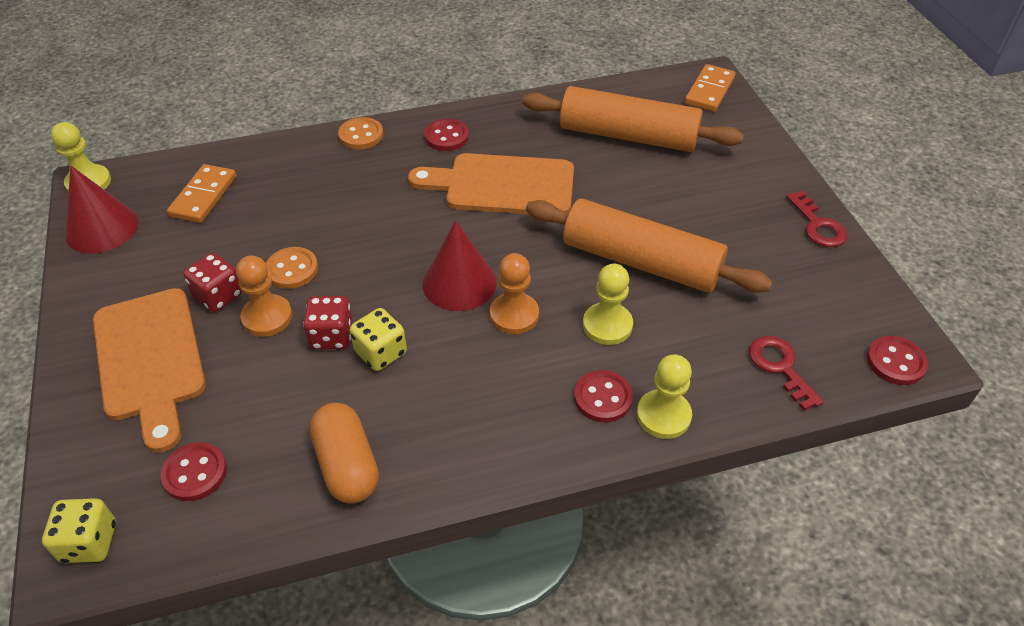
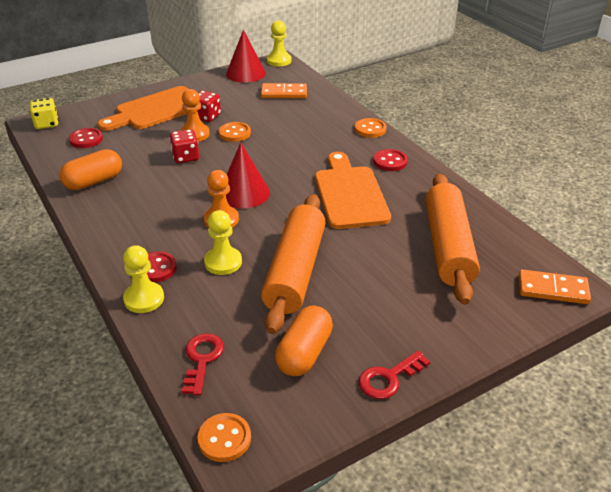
camera: 75 degrees right, 10 degrees down
yellow dice [350,308,407,371] -> none
red key [749,336,824,411] -> red key turned 45 degrees counterclockwise [182,333,224,395]
red button [867,336,928,385] -> orange button [198,413,251,462]
none -> orange capsule [275,305,333,376]

